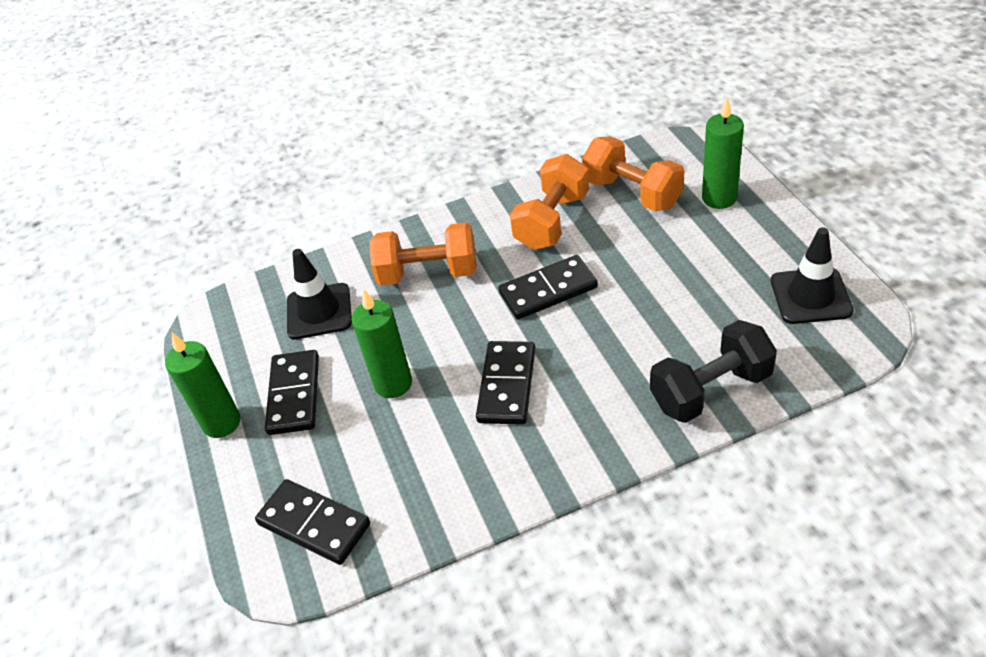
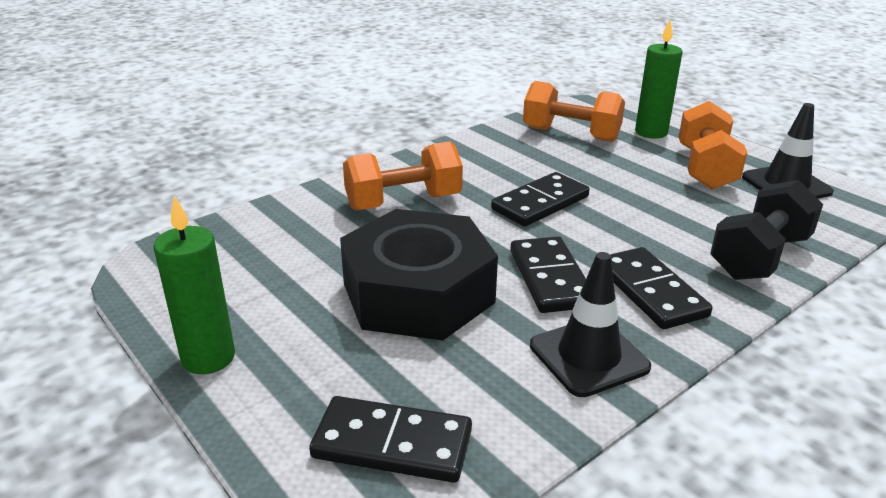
camera: 25 degrees left, 15 degrees down
black domino [265,350,319,435] -> black domino moved to [610,247,712,329]
black traffic cone [287,249,352,340] -> black traffic cone moved to [530,252,651,397]
green candle [352,290,412,398] -> black nut [340,209,498,340]
orange dumbbell [510,154,589,250] -> orange dumbbell moved to [678,101,747,190]

